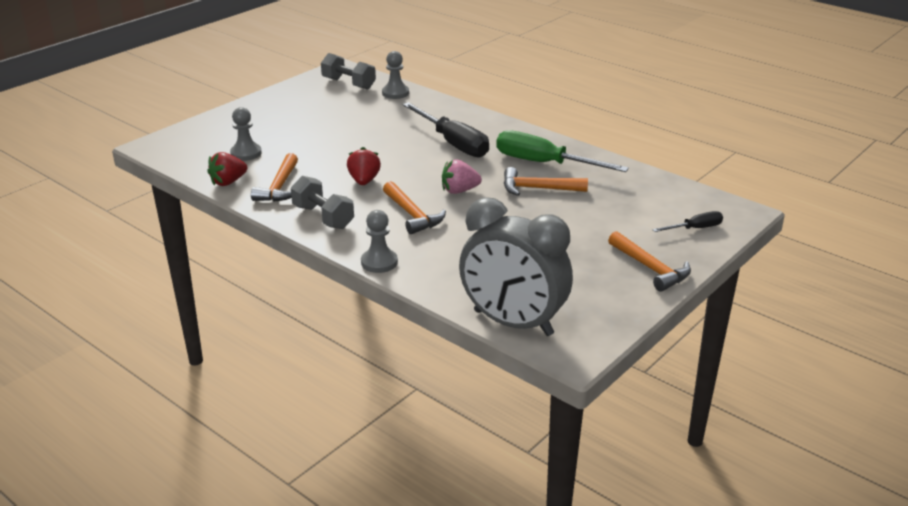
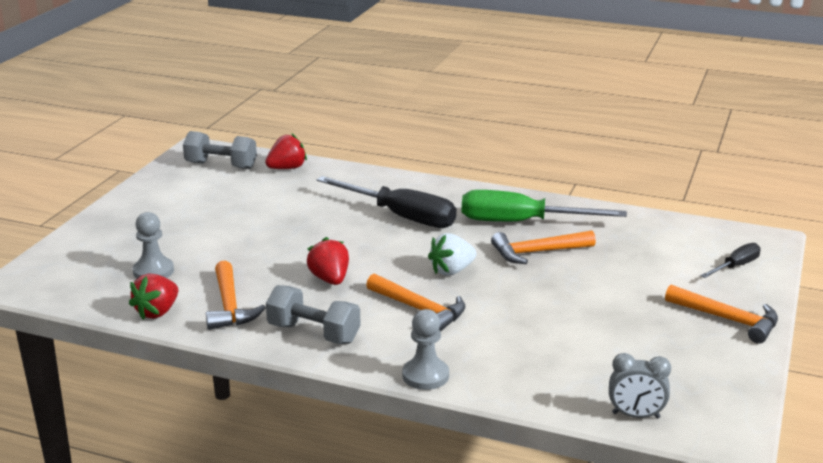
camera: 20 degrees left, 5 degrees down
grey pawn [382,51,409,99] -> red strawberry [265,134,307,169]
pink strawberry [442,159,482,194] -> white strawberry [428,233,476,276]
grey clock [459,197,573,336] -> grey clock [609,353,671,419], size x0.43

